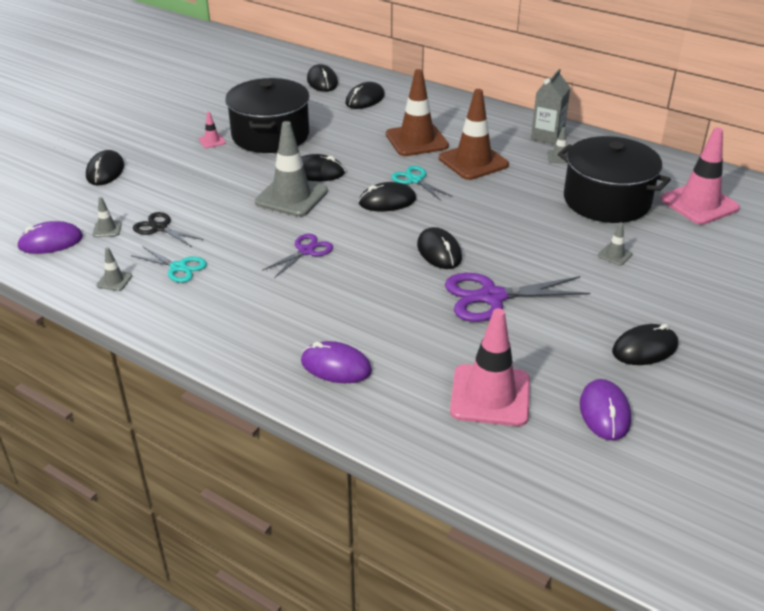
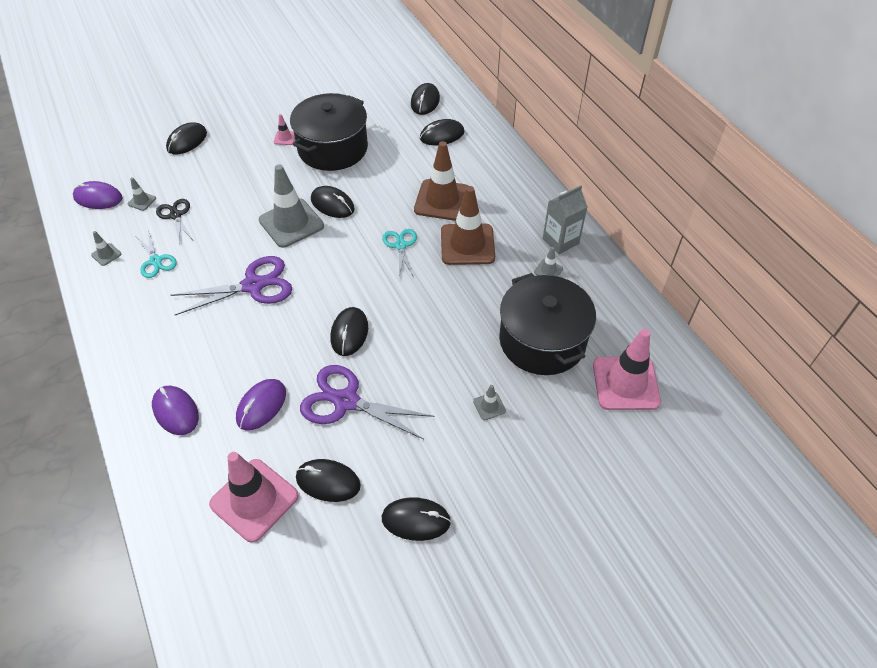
camera: 30 degrees right, 15 degrees up
purple scissors [262,234,333,278] -> purple scissors [171,256,292,315], size x1.71
black mouse [358,182,416,211] -> black mouse moved to [296,459,361,502]
purple mouse [580,379,631,440] -> purple mouse moved to [236,379,286,431]

